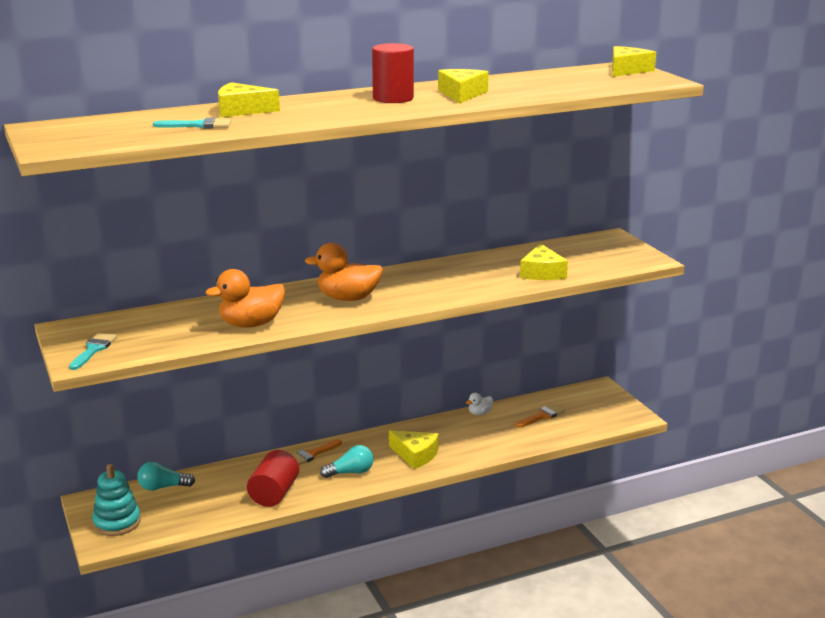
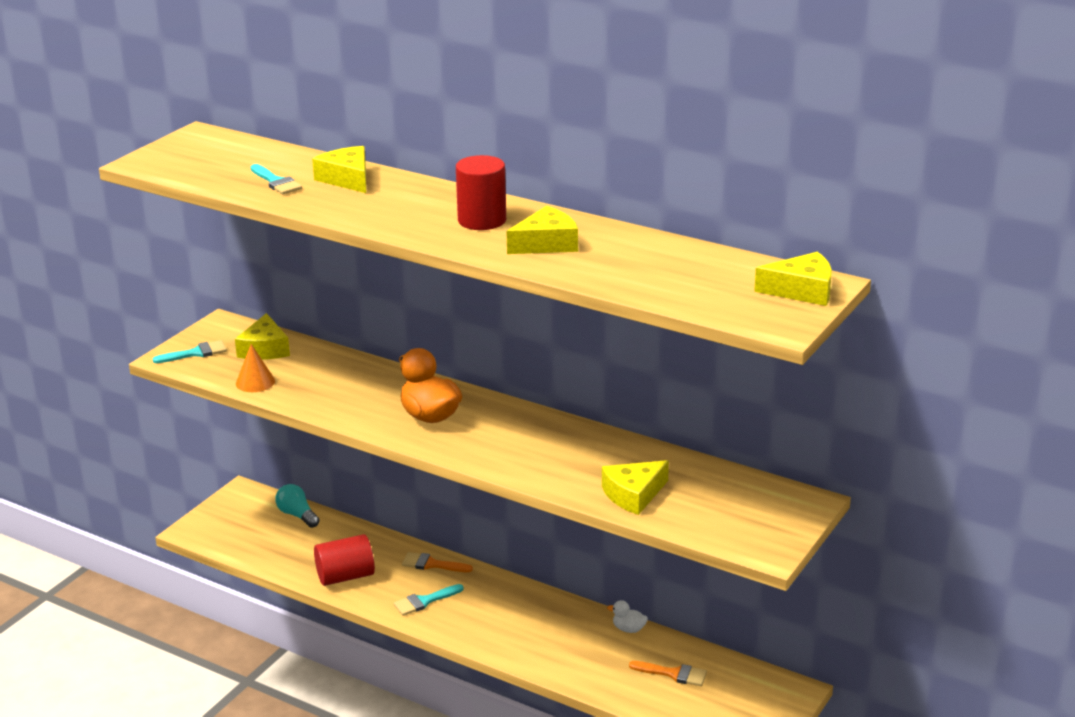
camera: 55 degrees right, 5 degrees up
turquoise stacking toy [92,464,141,536] -> none
orange duck [205,269,285,328] -> none
turquoise light bulb [320,445,374,478] -> turquoise brush [394,584,464,616]
yellow cheese [389,430,439,469] -> yellow cheese moved to [235,313,290,360]
none -> orange cone [236,344,275,392]

